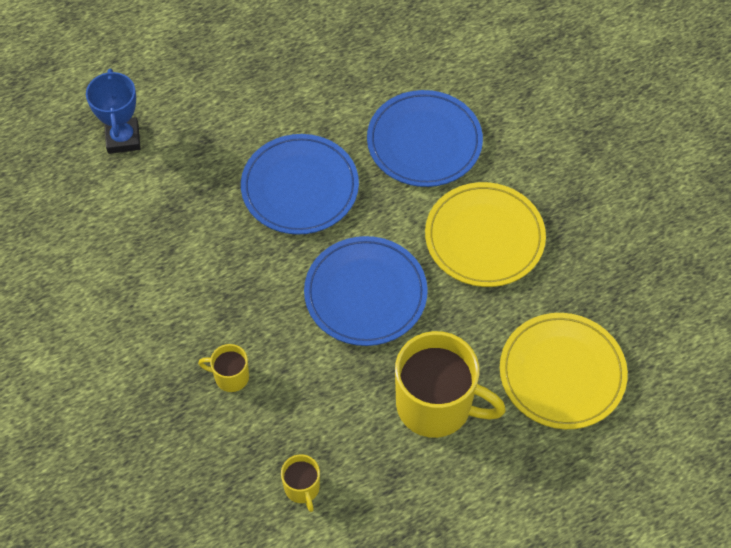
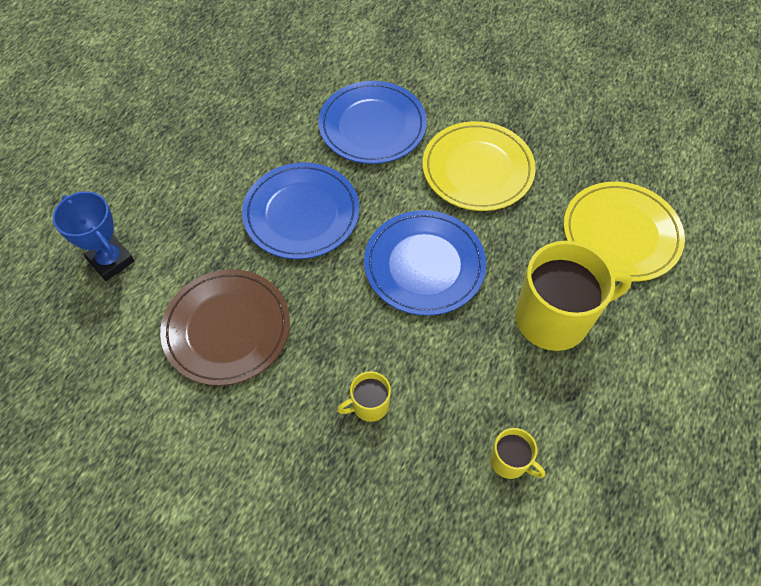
camera: 35 degrees left, 0 degrees up
none -> brown plate [160,269,290,386]

